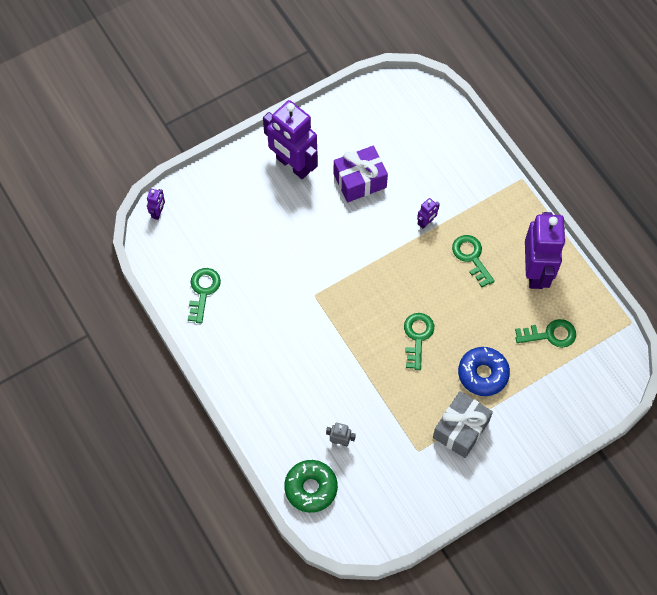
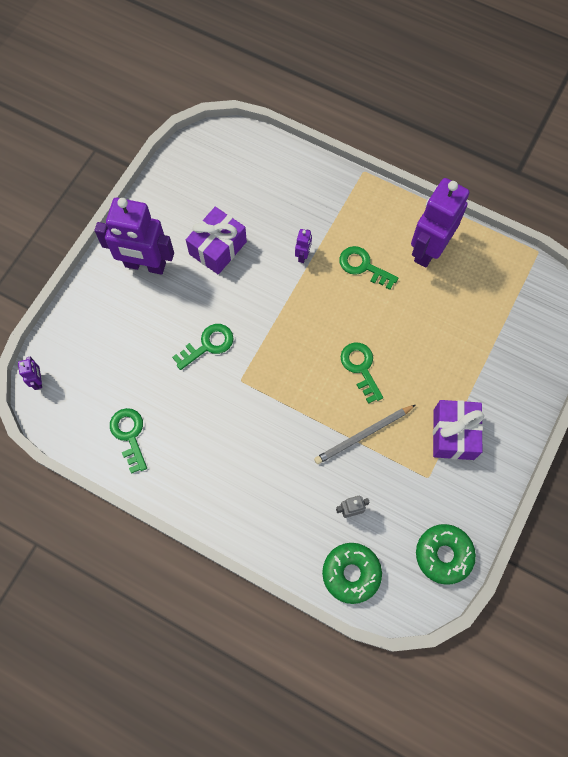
camera: 30 degrees left, 5 degrees up
grey gift [433,391,493,458] -> purple gift [433,400,484,460]
blue donut [458,347,510,396] -> none
green key [515,319,576,348] -> green key moved to [172,324,234,370]
purple robot [525,212,566,289] -> purple robot turned 120 degrees counterclockwise [411,178,469,268]
none -> grey pencil [314,405,415,464]
none -> green donut [416,524,476,585]

